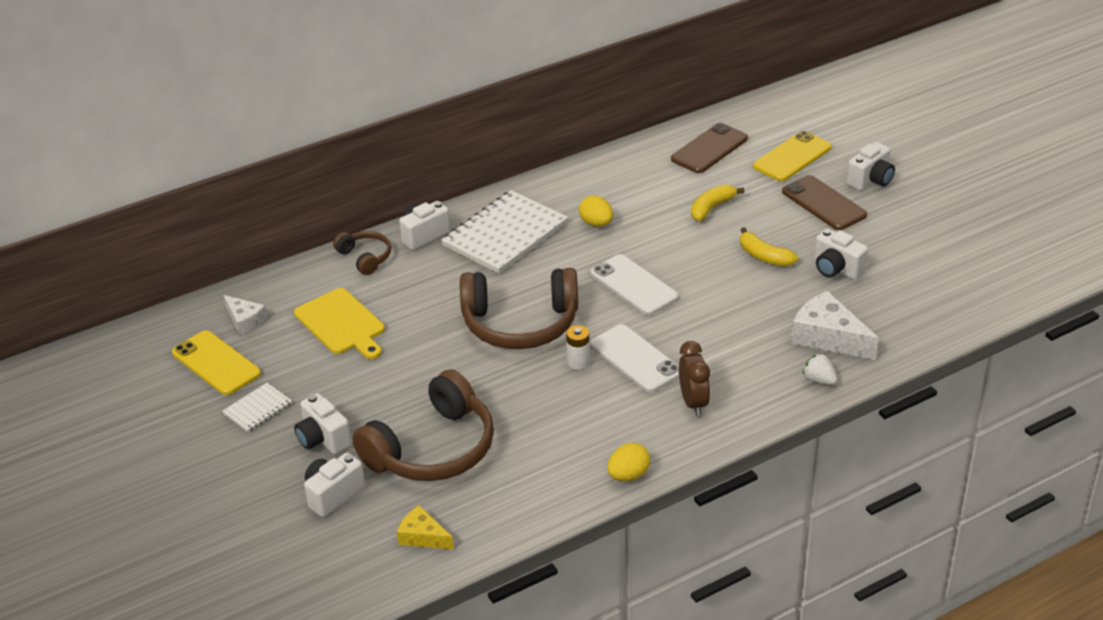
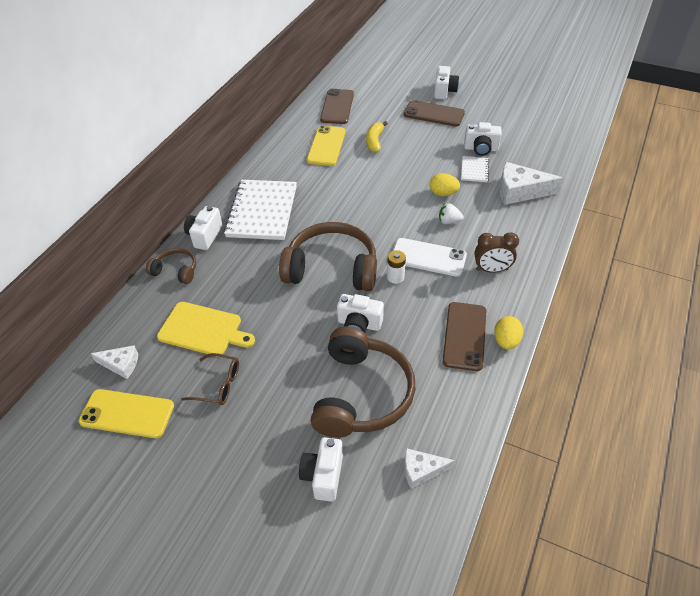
camera: 35 degrees left, 10 degrees up
white notebook [223,383,292,432] -> white notebook moved to [461,156,489,182]
white camera [294,393,352,454] -> white camera moved to [337,294,384,333]
yellow cheese [397,505,454,550] -> white cheese [405,448,455,489]
brown headphones [460,268,578,349] -> brown headphones turned 135 degrees counterclockwise [279,222,377,291]
yellow egg [579,195,613,227] -> yellow egg moved to [430,173,460,196]
white phone [590,254,679,315] -> none
brown clock [679,341,710,416] -> brown clock turned 135 degrees clockwise [475,232,519,273]
yellow banana [740,227,798,266] -> none
yellow phone [753,131,832,181] -> yellow phone moved to [307,125,346,166]
white strawberry [803,353,838,385] -> white strawberry moved to [439,203,464,224]
none -> brown glasses [181,353,239,405]
none -> brown phone [443,302,486,371]

